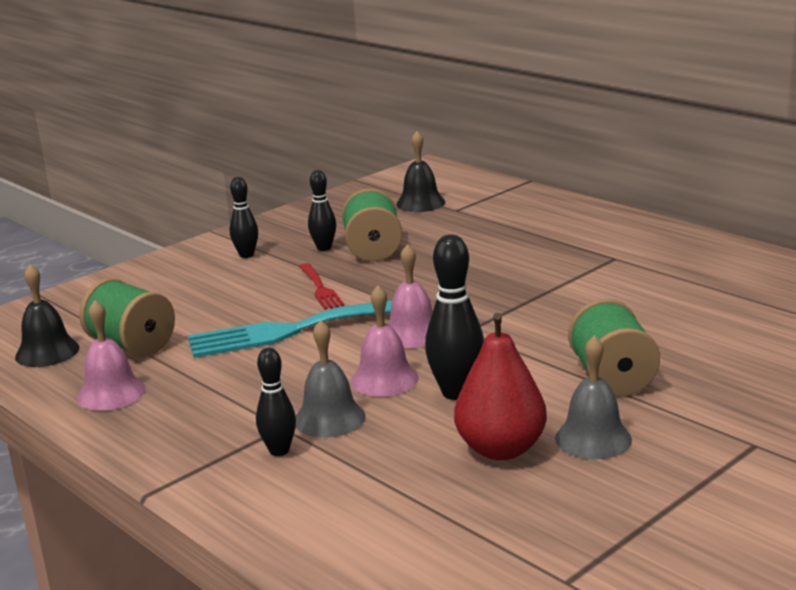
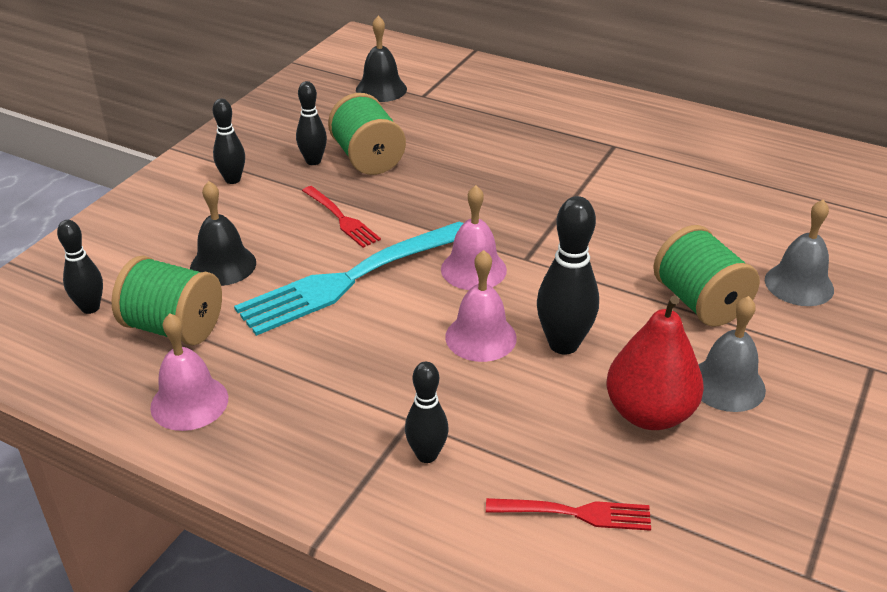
camera: 20 degrees left, 15 degrees up
black bell [15,264,80,367] -> black bell moved to [190,181,256,286]
grey bell [296,320,366,438] -> grey bell moved to [765,200,834,306]
none -> black bowling pin [57,220,103,314]
none -> red fork [486,498,651,531]

